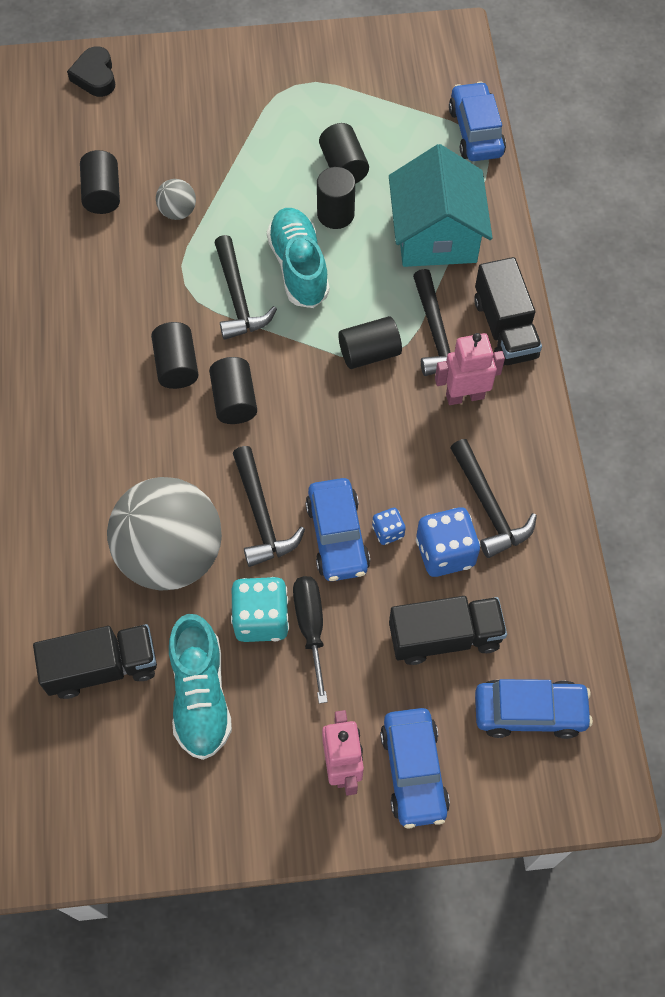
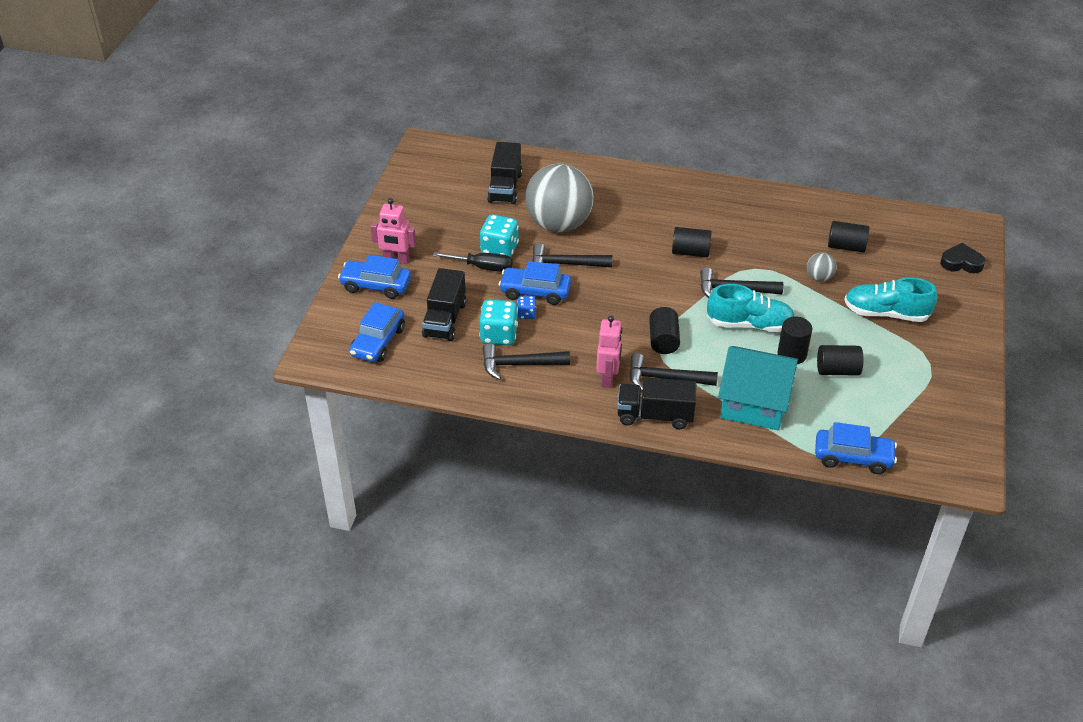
camera: 110 degrees right, 20 degrees down
turquoise shoe [169,614,232,760] -> turquoise shoe moved to [844,277,937,322]
black cylinder [209,357,257,424] -> none
blue dice [416,507,480,577] -> turquoise dice [479,300,518,345]

